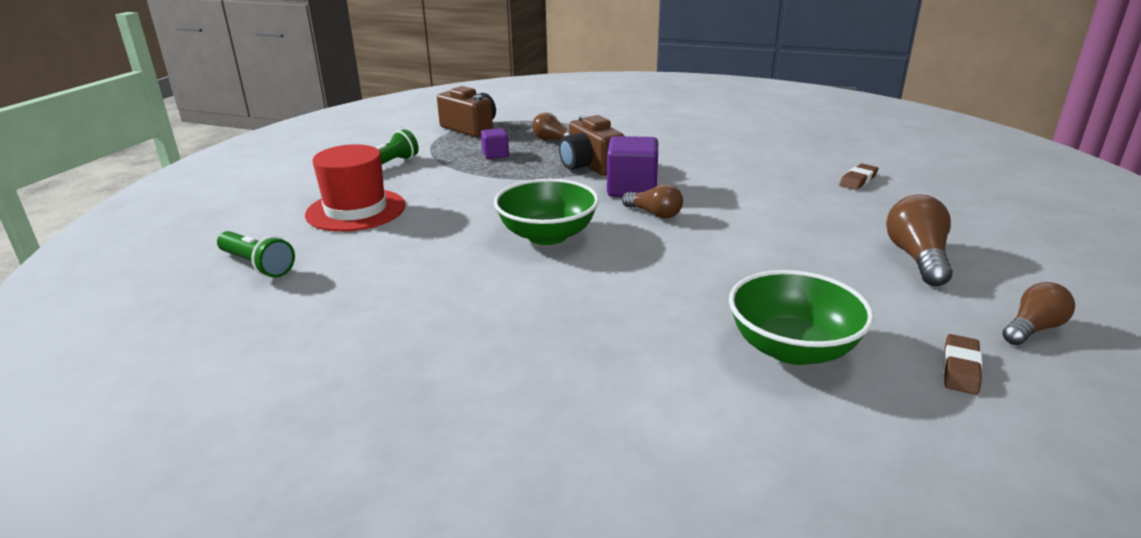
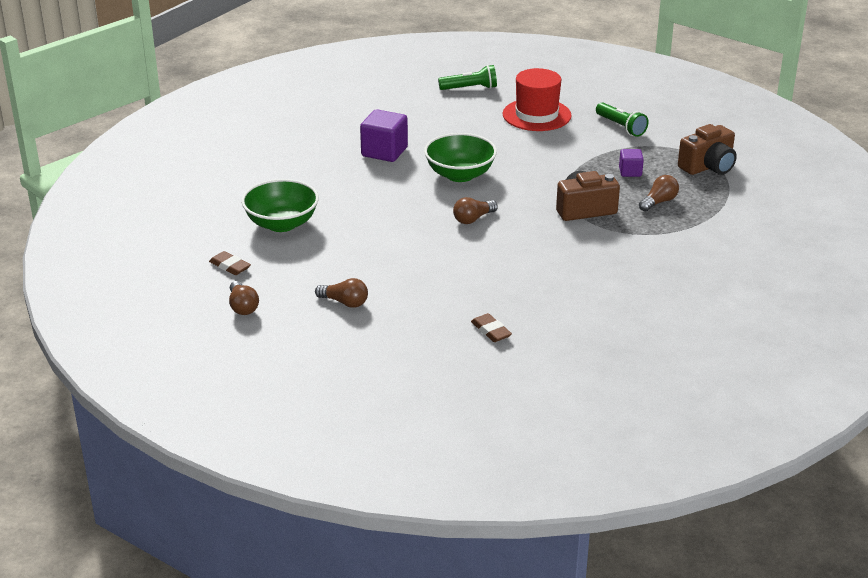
camera: 105 degrees right, 5 degrees up
green flashlight [217,231,295,277] -> green flashlight turned 150 degrees counterclockwise [438,65,497,90]
purple cube [607,136,658,197] -> purple cube moved to [360,109,408,162]
brown light bulb [886,194,953,286] -> brown light bulb [315,278,368,308], size x0.66

